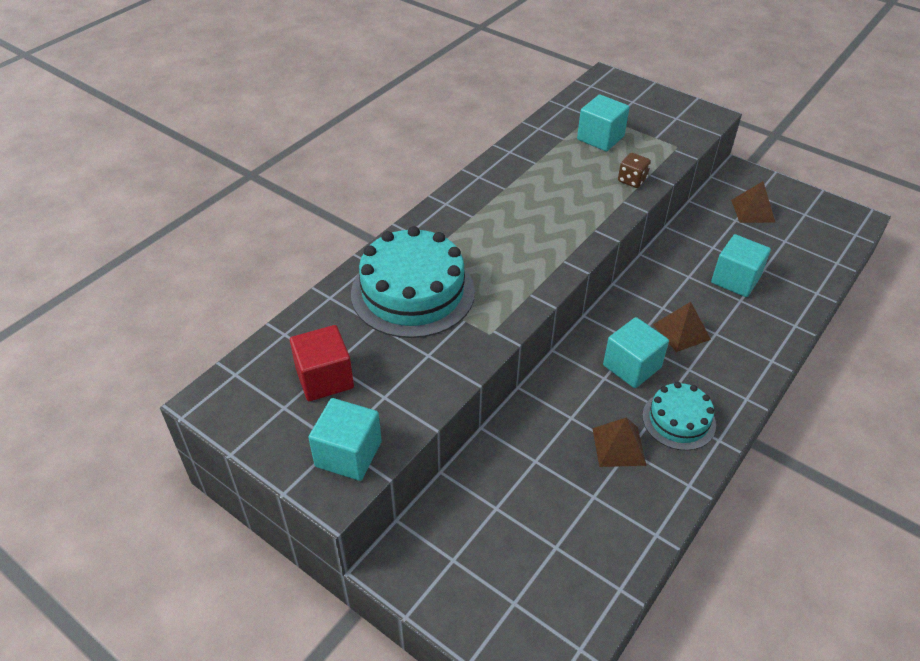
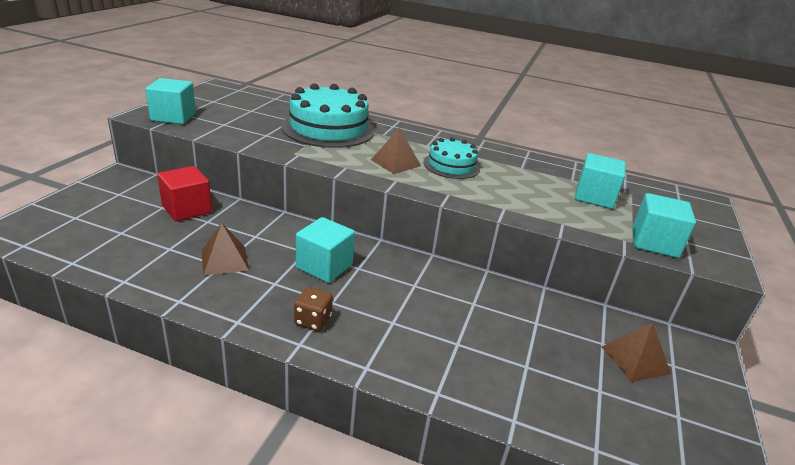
camera: 70 degrees right, 15 degrees down
red cube [290,325,354,401] -> red cube moved to [157,166,212,222]
brown dice [618,153,651,188] -> brown dice moved to [294,287,333,331]
turquoise cake [642,382,716,451] -> turquoise cake moved to [423,137,480,179]
brown pyramid [653,302,711,352] -> brown pyramid moved to [371,128,421,174]
turquoise cube [711,234,771,297] -> turquoise cube moved to [632,193,696,258]

